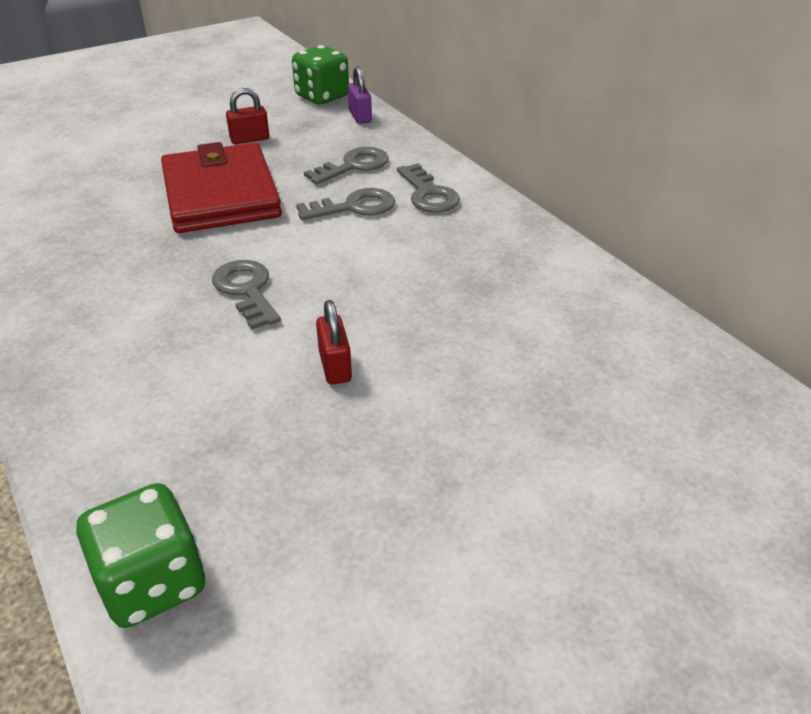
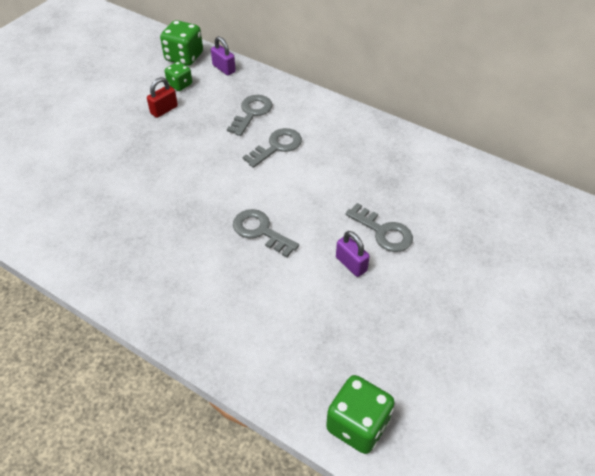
camera: 25 degrees left, 10 degrees up
red wallet [161,142,282,233] -> none
red padlock [316,300,352,385] -> purple padlock [336,231,370,277]
grey key [397,163,460,213] -> grey key moved to [345,203,413,252]
none -> green dice [165,62,192,91]

